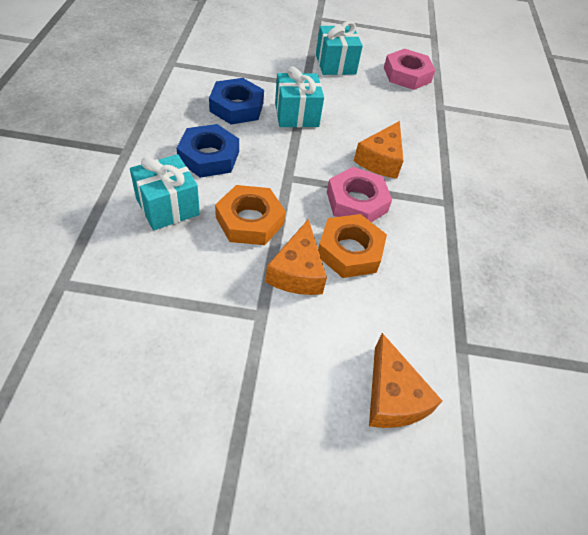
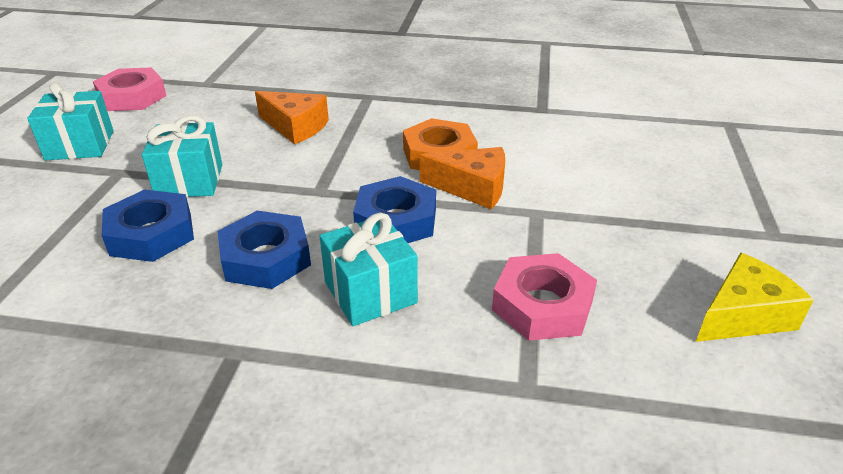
camera: 80 degrees left, 15 degrees down
orange nut [215,185,286,245] -> blue nut [353,176,436,243]
pink nut [327,167,392,222] -> pink nut moved to [492,253,597,341]
orange cheese [369,333,442,428] -> none
none -> yellow cheese [696,253,814,342]

